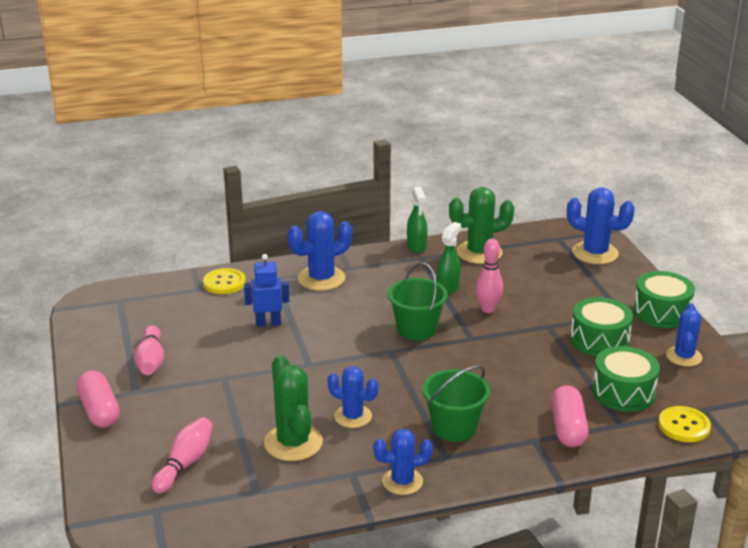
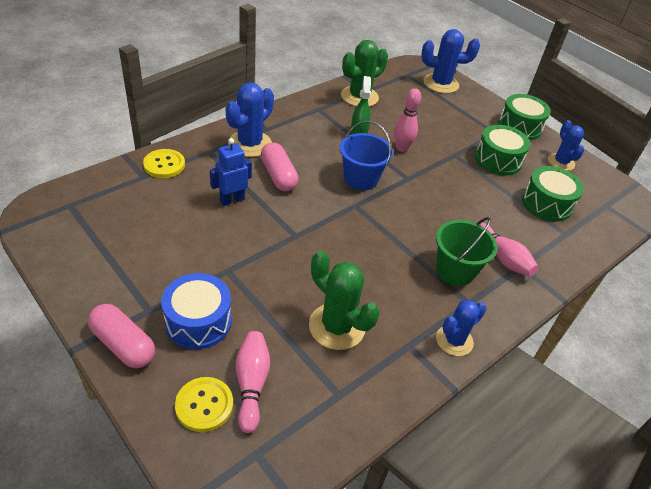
camera: 30 degrees left, 15 degrees up
pink bowling pin [134,325,164,375] -> pink bowling pin moved to [479,223,539,277]
blue cactus [327,366,378,428] -> none
green bucket [388,263,448,340] -> blue bucket [340,121,393,190]
green spray bottle [407,186,428,253] -> none
pink capsule [551,385,588,447] -> pink capsule moved to [261,142,299,191]
yellow button [658,406,711,442] -> yellow button moved to [175,377,233,432]
none -> blue drum [161,273,232,349]

